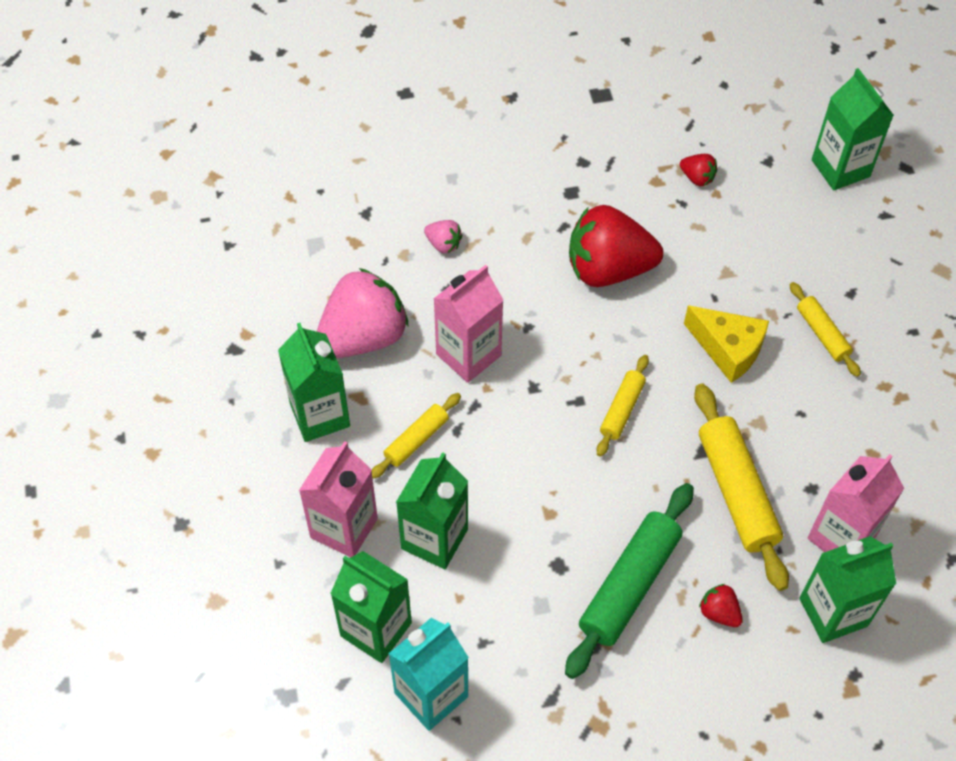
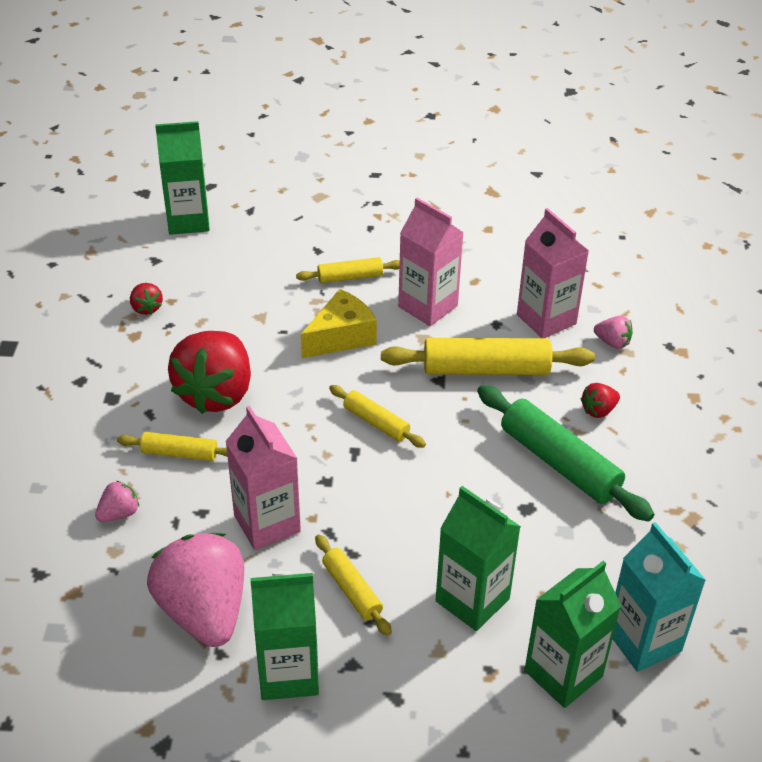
camera: 75 degrees left, 15 degrees down
pink carton [299,441,378,558] -> pink carton moved to [398,198,464,326]
red strawberry [680,154,717,186] -> red strawberry turned 105 degrees clockwise [130,283,163,315]
green carton [800,536,896,643] -> pink strawberry [594,315,633,349]
none -> yellow rolling pin [117,432,228,461]

